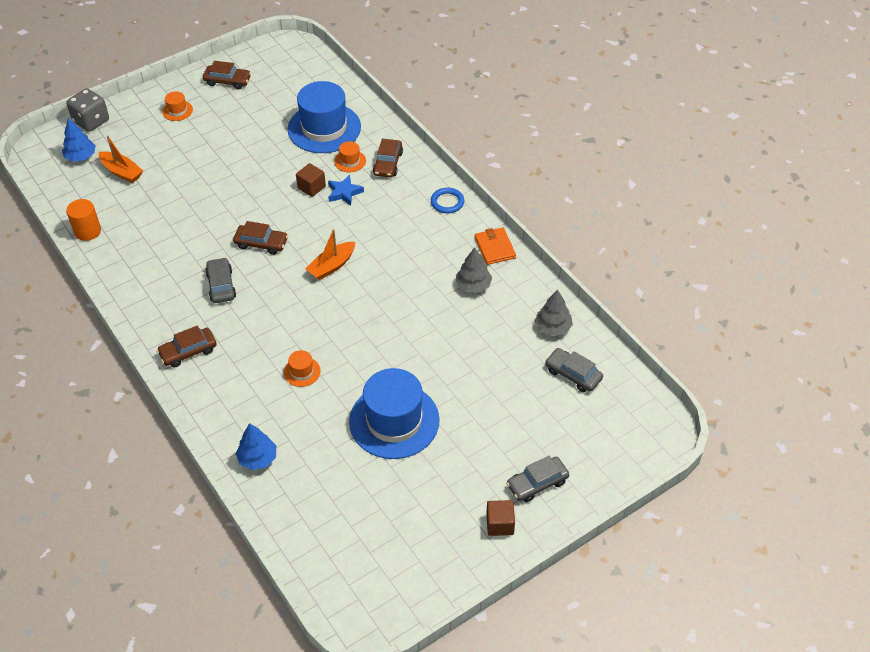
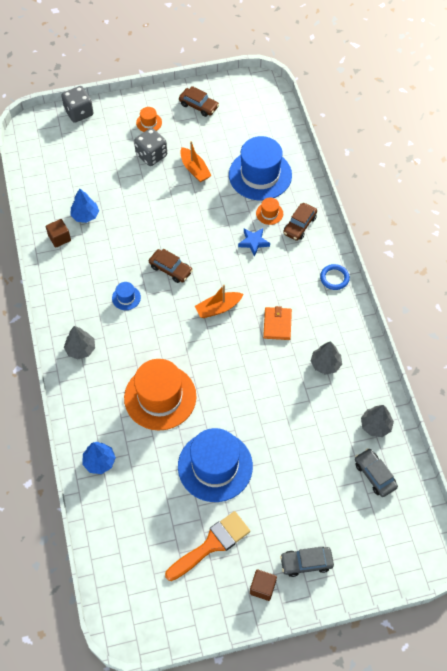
camera: 20 degrees right, 10 degrees up
blue tree [62,118,96,162] -> blue tree moved to [70,188,99,223]
orange cylinder [66,199,101,241] -> none
orange boat [99,136,143,183] -> orange boat moved to [180,141,212,182]
brown car [157,325,217,367] -> grey tree [64,326,95,359]
grey car [205,257,236,303] -> blue hat [112,282,141,310]
orange hat [284,350,321,387] -> orange hat [124,359,196,430], size x2.37
brown cube [296,163,326,197] -> brown cube moved to [46,219,71,248]
orange wallet [475,227,516,265] -> orange wallet moved to [263,306,292,340]
none -> grey dice [134,128,167,166]
none -> orange brush [165,511,250,581]

